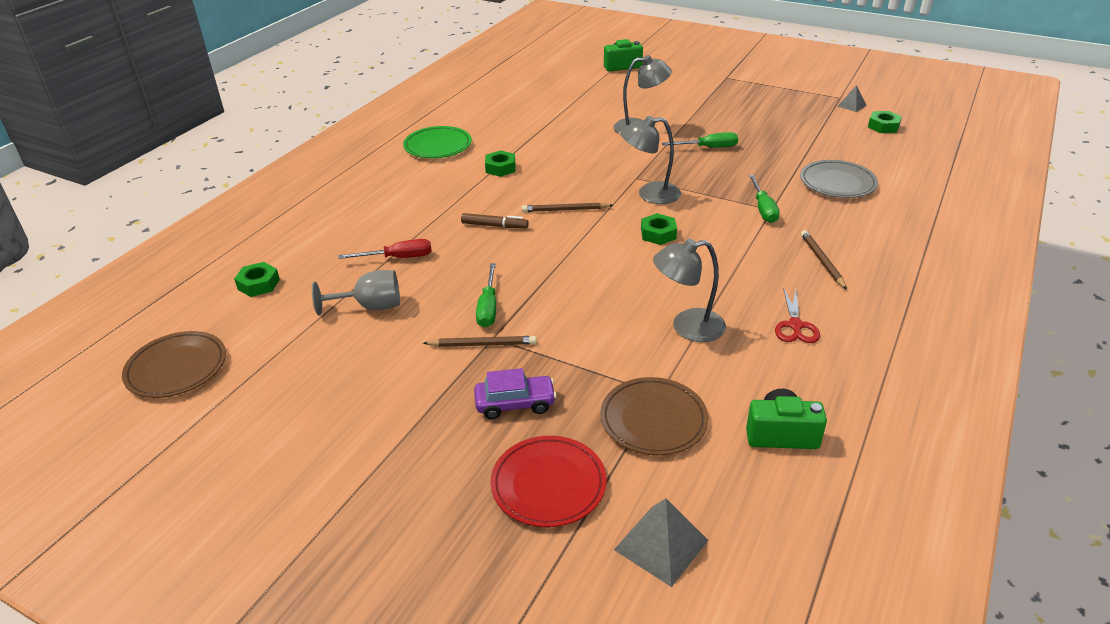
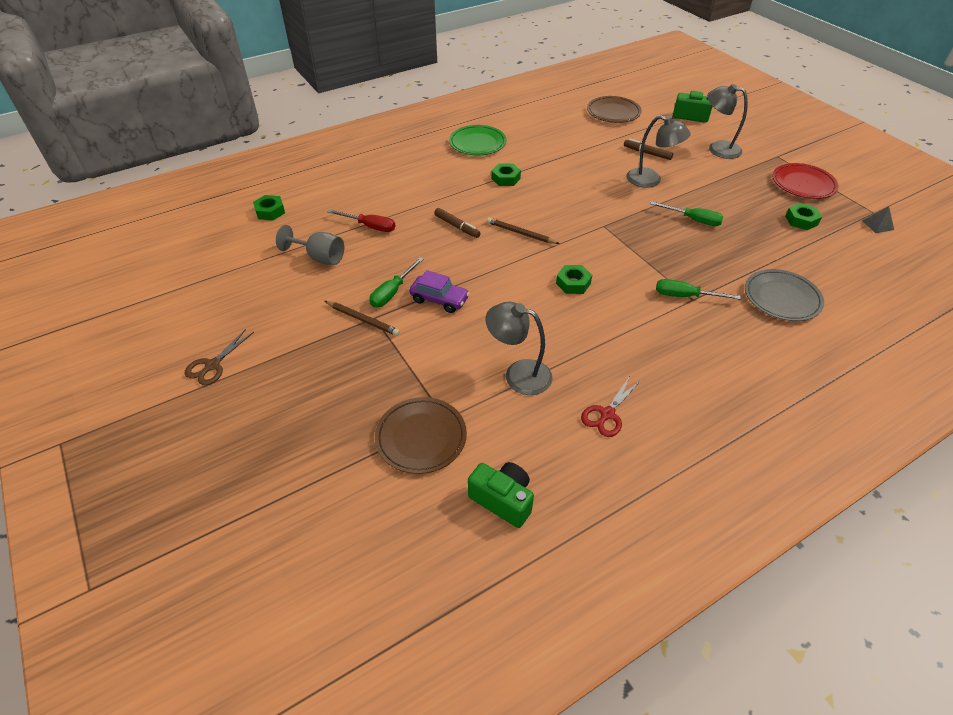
camera: 30 degrees right, 10 degrees up
brown plate [122,331,226,398] -> brown plate moved to [587,96,642,123]
purple car [474,368,557,419] -> purple car moved to [409,270,470,313]
red plate [490,436,607,527] -> red plate moved to [772,163,839,199]
grey pyramid [614,498,709,587] -> none
grey lamp [621,116,681,204] -> grey lamp moved to [707,84,748,159]
green screwdriver [749,175,780,223] -> green screwdriver turned 75 degrees clockwise [656,279,742,300]
brown pencil [801,230,847,290] -> none
green nut [868,111,902,133] -> green nut moved to [785,203,822,230]
none -> brown scissors [185,329,254,385]
none -> brown marker [624,139,673,160]

